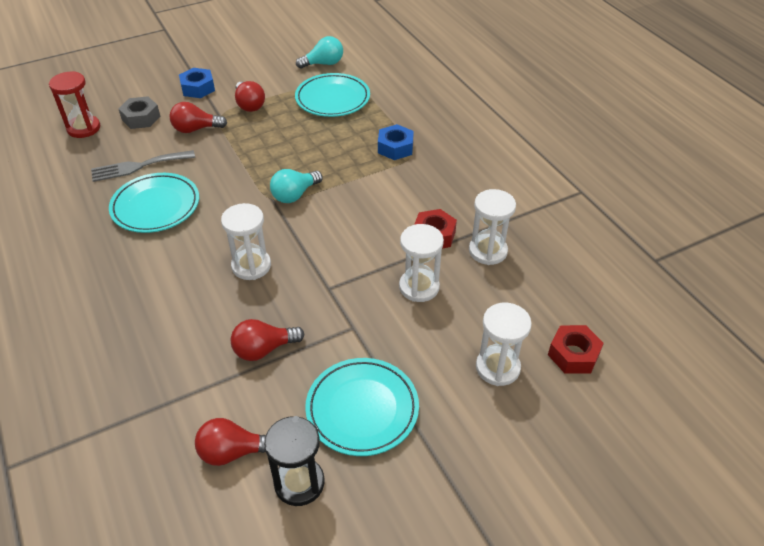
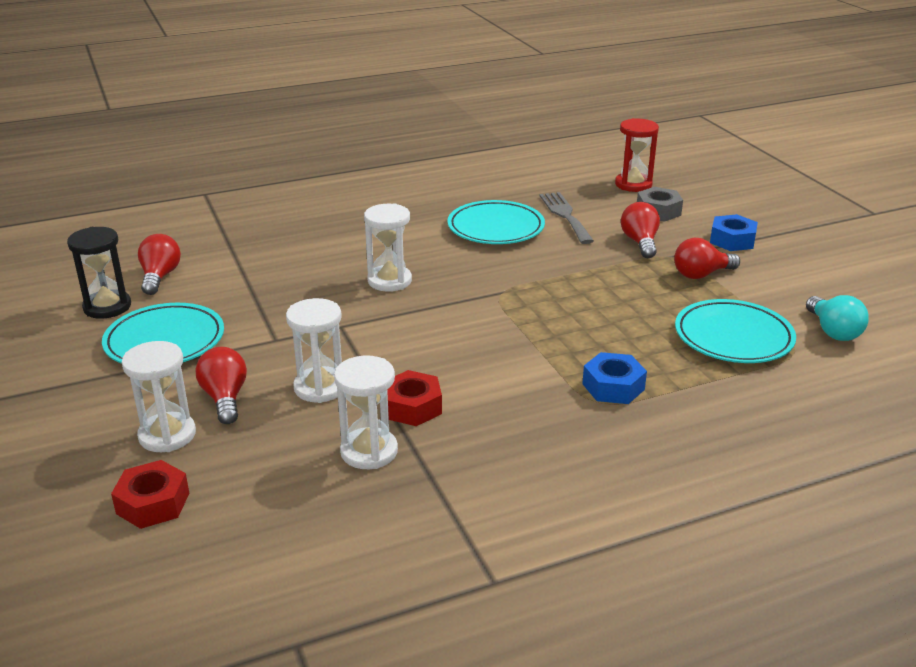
camera: 95 degrees right, 15 degrees down
red light bulb [231,319,304,361] -> red light bulb moved to [196,347,247,424]
turquoise light bulb [270,169,323,203] -> none

